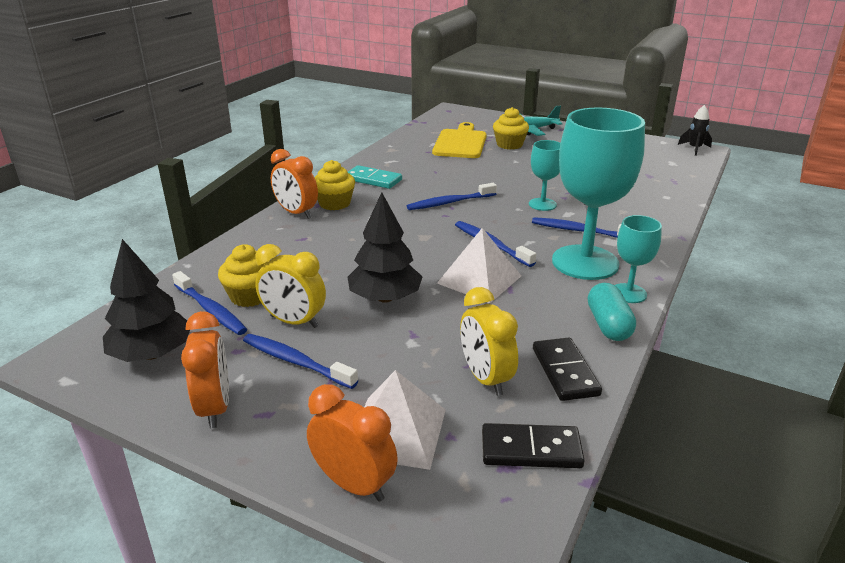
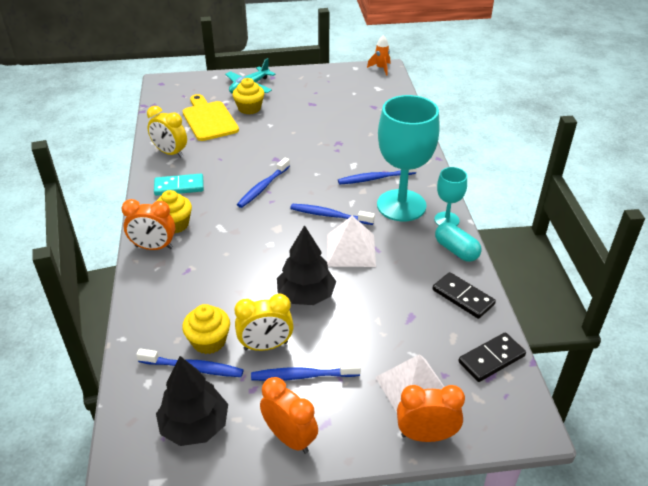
camera: 35 degrees left, 10 degrees up
yellow clock [460,287,518,396] -> yellow clock moved to [147,106,187,158]
turquoise goblet [529,140,560,211] -> none
black rocket [678,105,712,156] -> orange rocket [367,35,390,75]

